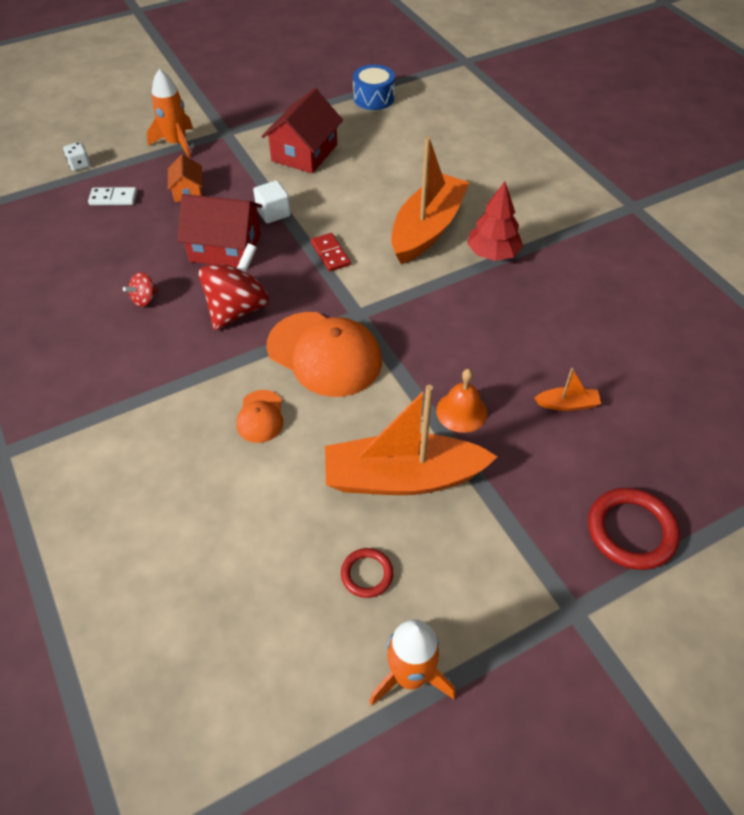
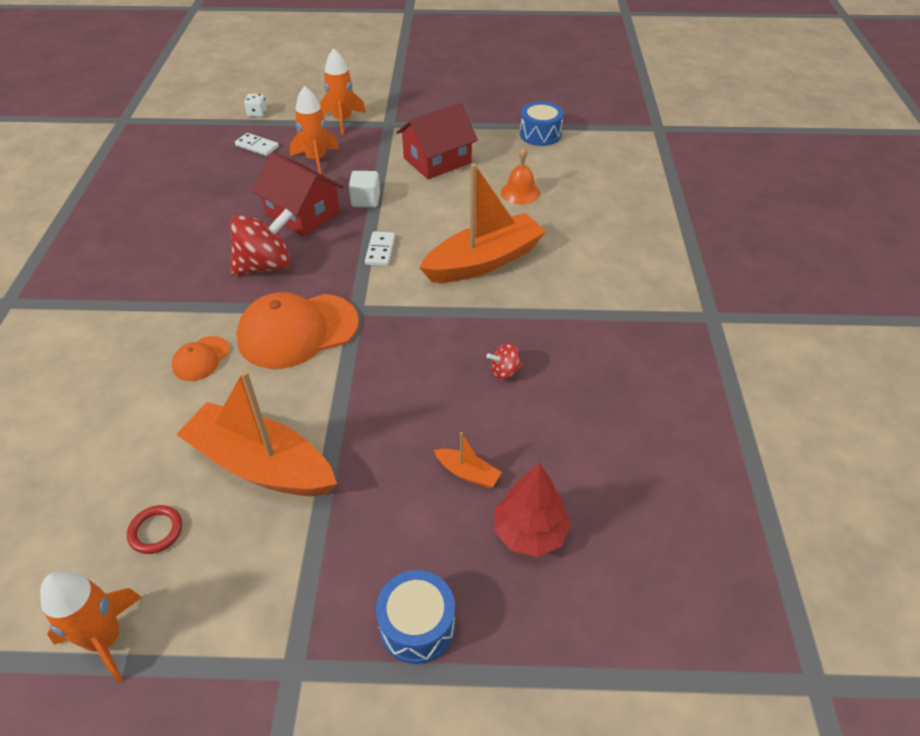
camera: 30 degrees right, 5 degrees down
red spinning top [123,272,159,307] -> red spinning top moved to [486,343,523,380]
orange house [168,154,203,202] -> orange rocket [290,86,339,175]
orange cap [267,312,382,397] -> orange cap turned 90 degrees clockwise [236,292,359,369]
red domino [311,233,351,272] -> white domino [365,231,395,266]
orange bell [436,369,487,433] -> orange bell moved to [501,147,540,205]
red tree [467,181,523,261] -> red tree moved to [494,463,571,557]
red ring [588,488,680,570] -> blue drum [376,570,455,664]

